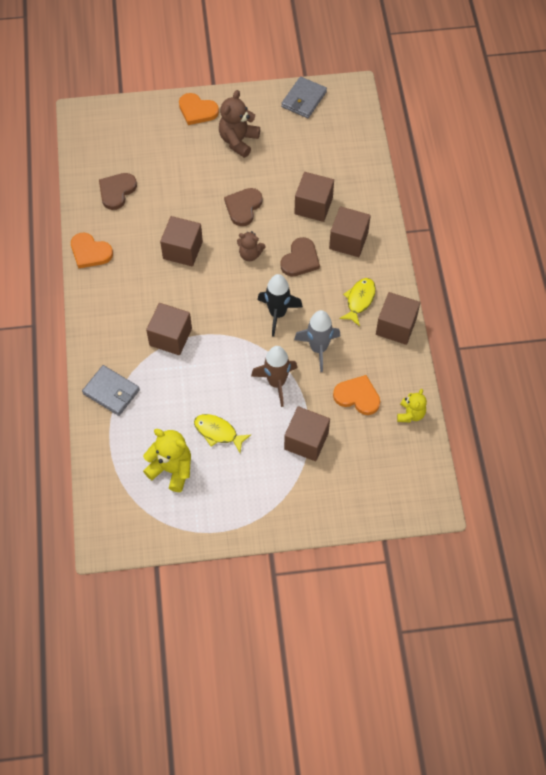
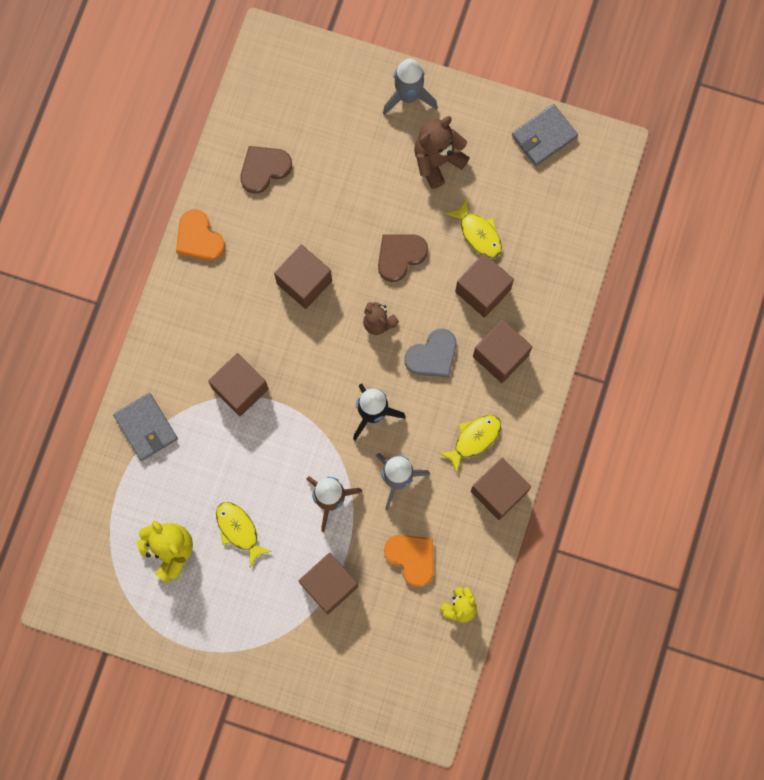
camera: 25 degrees right, 15 degrees up
orange heart [179,93,219,125] -> grey rocket [383,59,438,115]
brown heart [280,237,320,276] -> grey heart [404,328,457,378]
none -> yellow fish [446,198,502,258]

